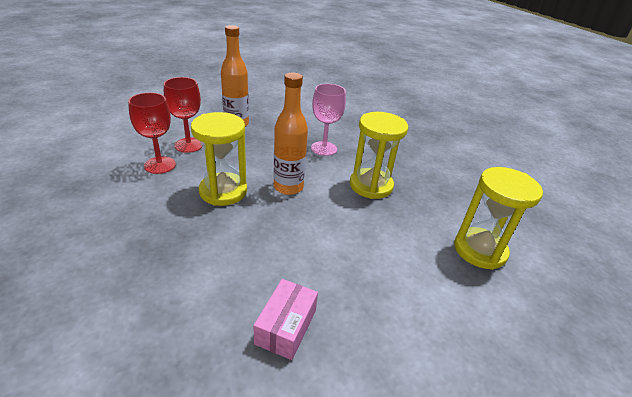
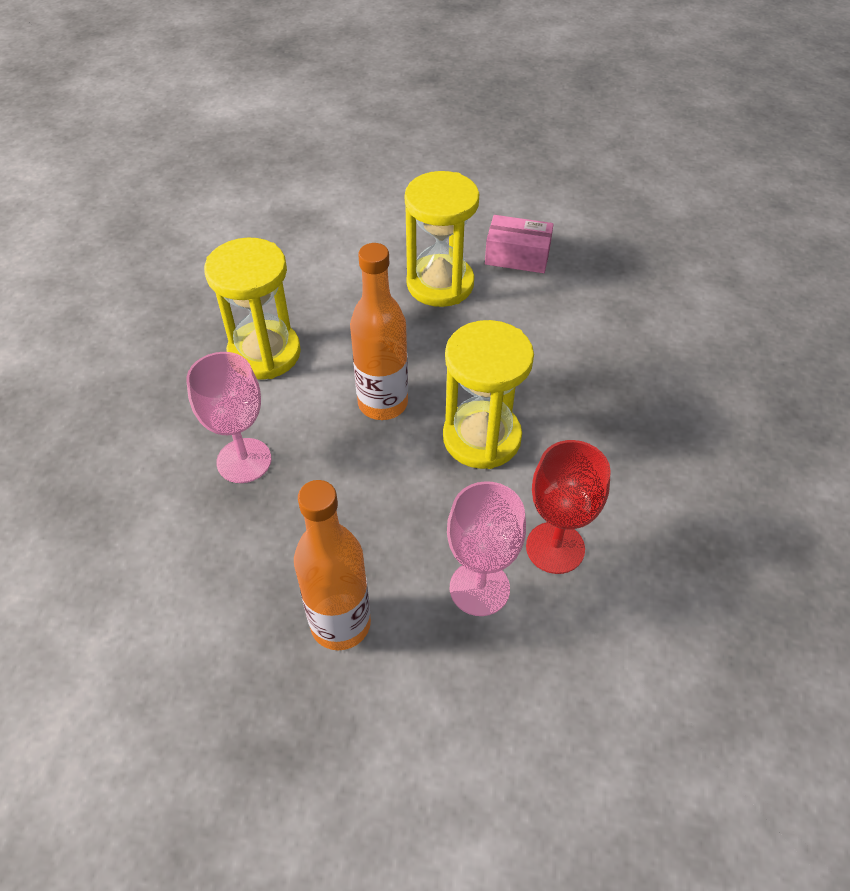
camera: 140 degrees left, 15 degrees up
red goblet [164,77,202,153] -> pink goblet [447,481,526,616]
pink box [253,279,318,360] -> pink box turned 45 degrees clockwise [485,215,554,273]
yellow hourglass [454,167,543,270] -> yellow hourglass moved to [405,171,479,307]

